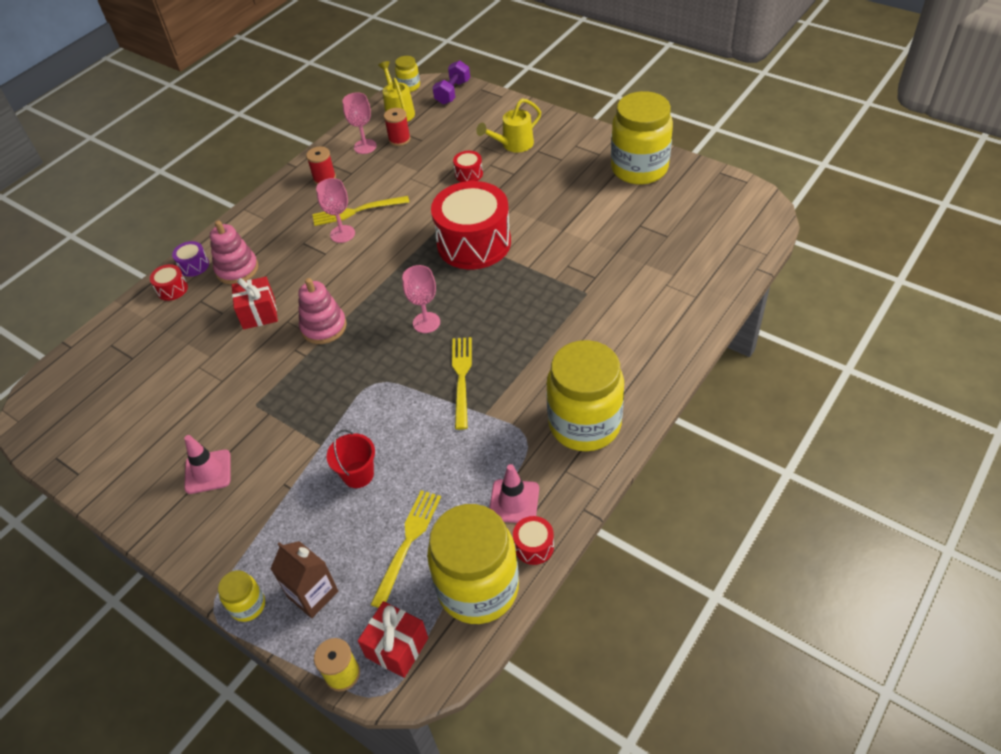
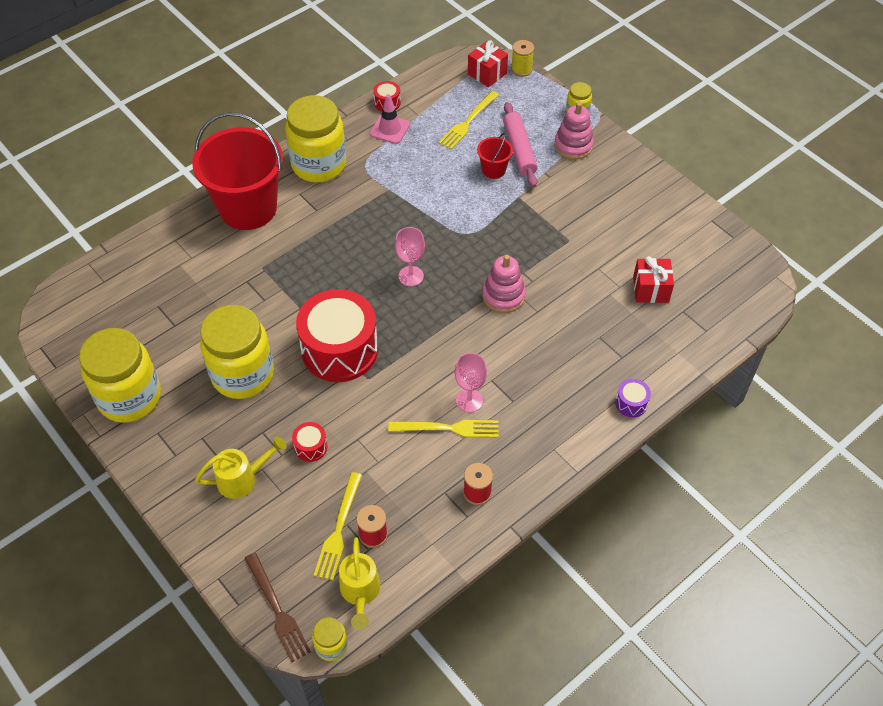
camera: 170 degrees left, 5 degrees up
red drum [150,264,188,301] -> none
pink traffic cone [184,435,231,494] -> none
pink stacking toy [210,220,259,285] -> pink stacking toy moved to [554,102,594,160]
red gift [232,277,278,330] -> red gift moved to [633,256,674,303]
brown carton [270,541,338,618] -> none
pink goblet [342,92,377,154] -> none
yellow jar [427,504,519,624] -> yellow jar moved to [200,305,274,399]
purple dumbbell [432,60,470,105] -> brown fork [244,552,311,662]
yellow fork [452,337,472,430] -> yellow fork moved to [314,472,362,580]
none -> red bucket [192,112,283,230]
none -> pink rolling pin [503,102,538,188]

